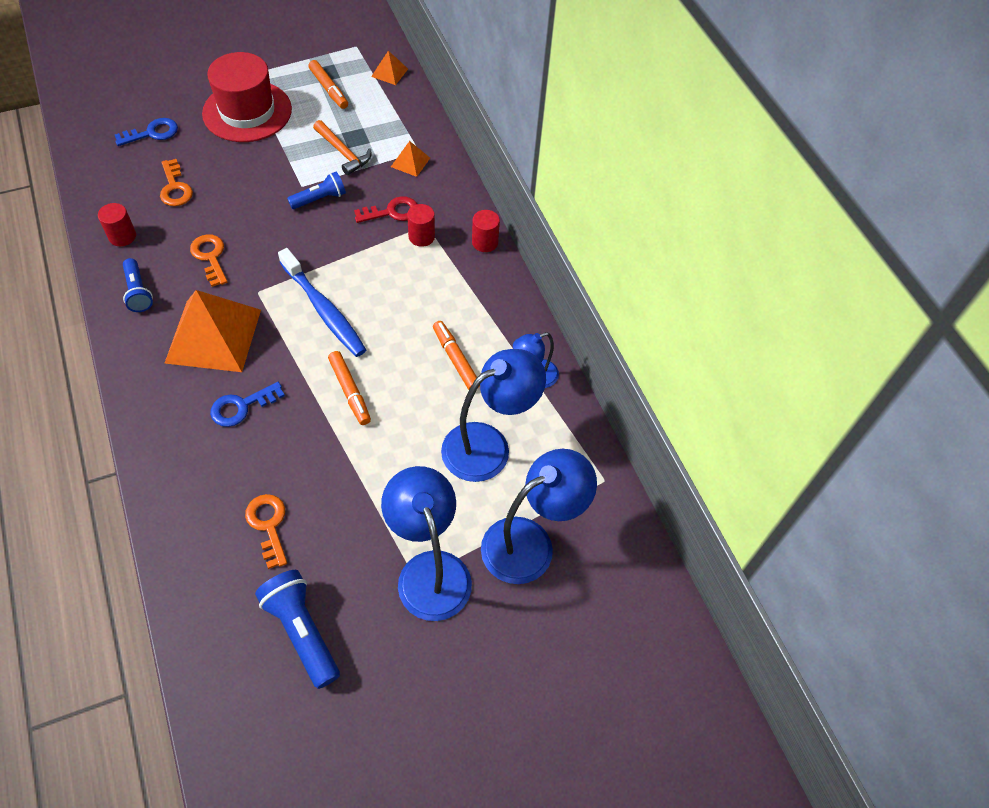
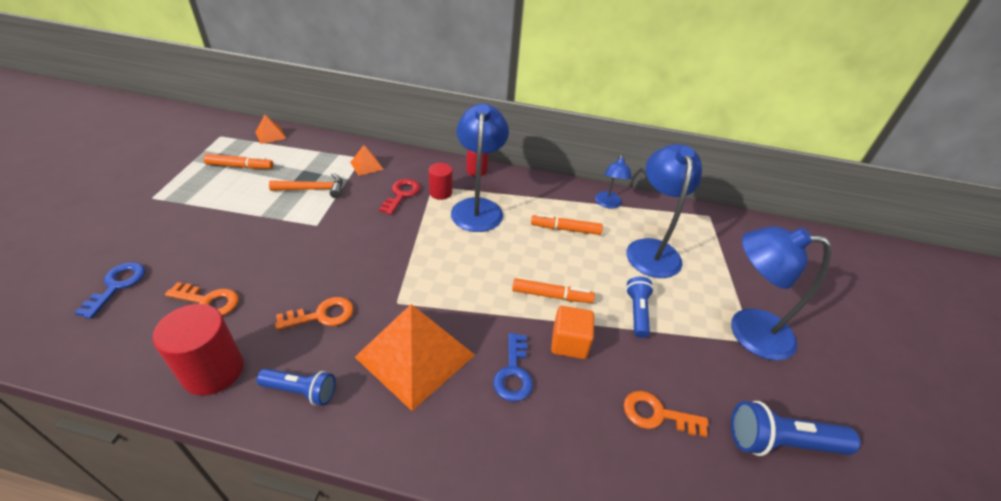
camera: 55 degrees left, 15 degrees down
red cylinder [98,203,136,246] -> red cylinder [153,304,244,396], size x1.70
orange key [190,234,228,287] -> orange key turned 150 degrees clockwise [275,297,353,330]
red hat [202,52,292,142] -> none
blue toothbrush [278,248,366,357] -> none
blue flashlight [287,172,346,209] -> blue flashlight moved to [626,277,654,338]
blue lamp [481,449,597,584] -> blue lamp moved to [451,104,509,232]
none -> orange cube [551,306,594,359]

